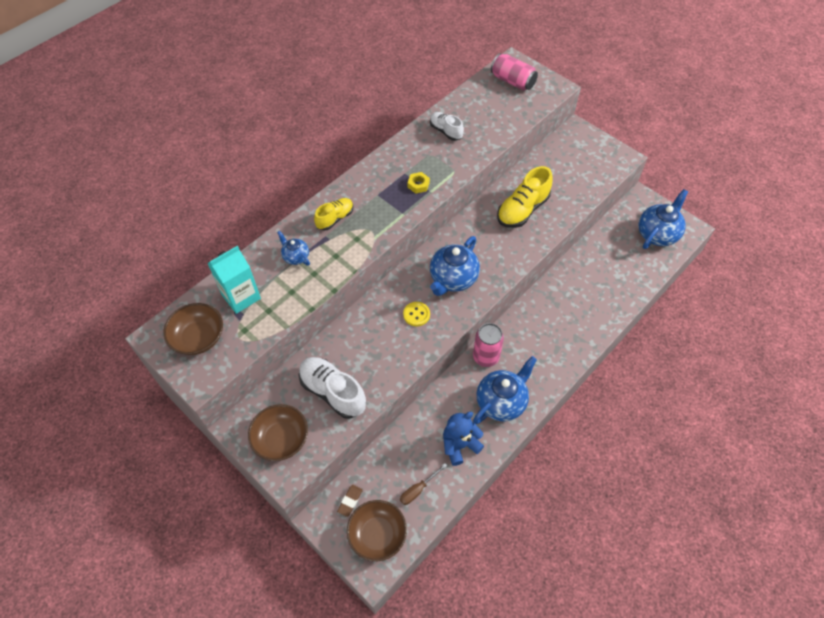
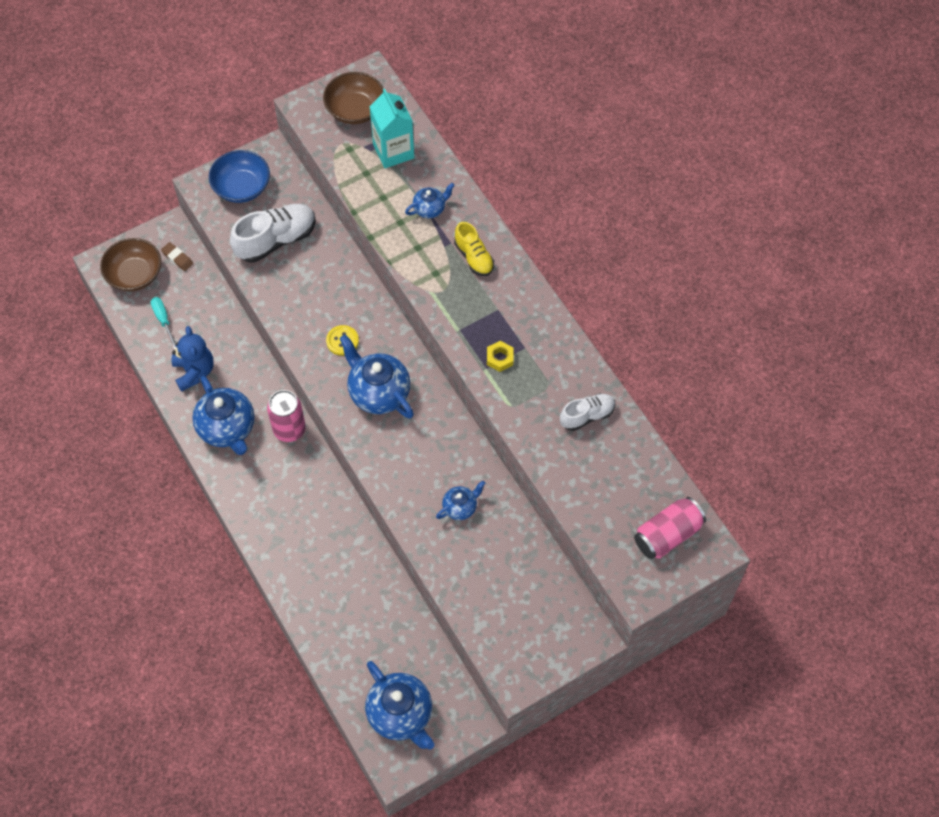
camera: 105 degrees right, 5 degrees up
brown bowl [248,404,308,461] -> blue bowl [209,150,270,203]
brown screwdriver [400,463,447,505] -> turquoise screwdriver [151,297,176,349]
yellow shoe [497,166,553,228] -> blue teapot [436,481,485,520]

